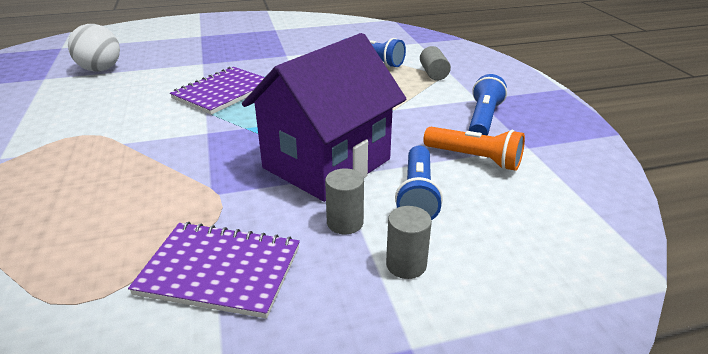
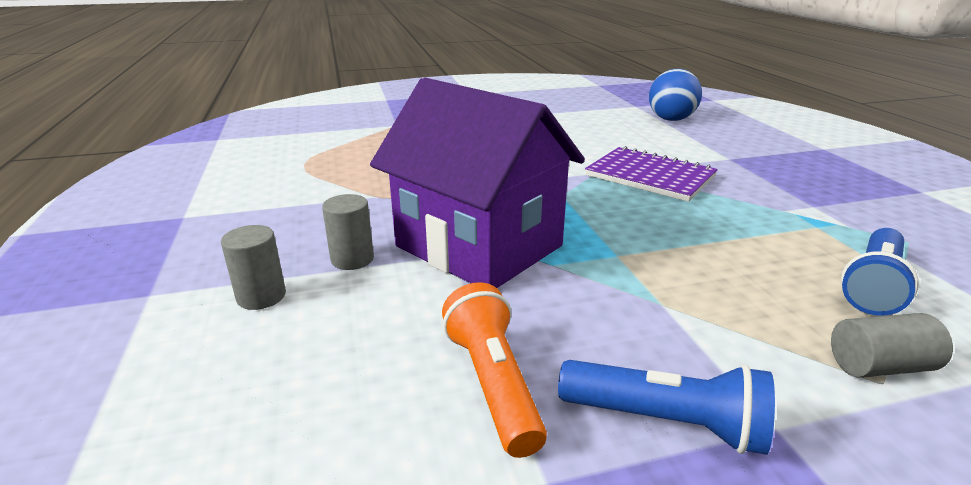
camera: 90 degrees right, 5 degrees down
white ball [68,24,120,72] -> blue ball [649,69,702,121]
purple notebook [128,222,300,319] -> none
blue flashlight [395,146,443,220] -> none
orange flashlight [423,127,525,171] -> orange flashlight turned 135 degrees clockwise [442,282,547,458]

